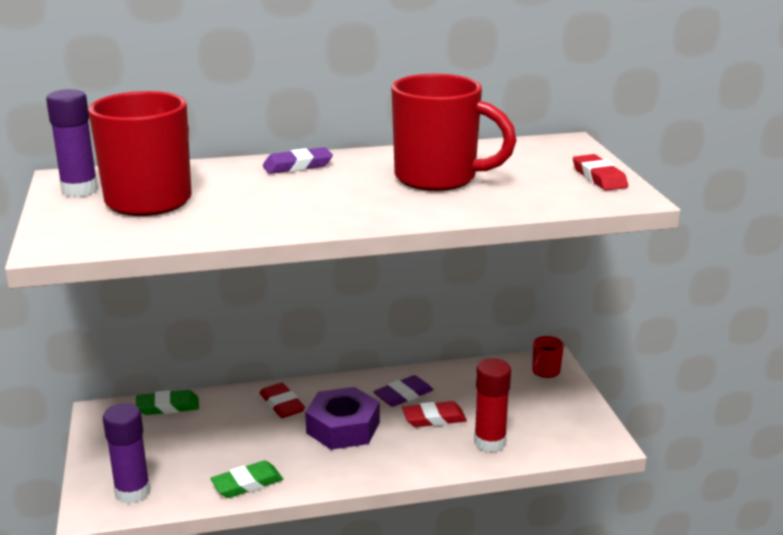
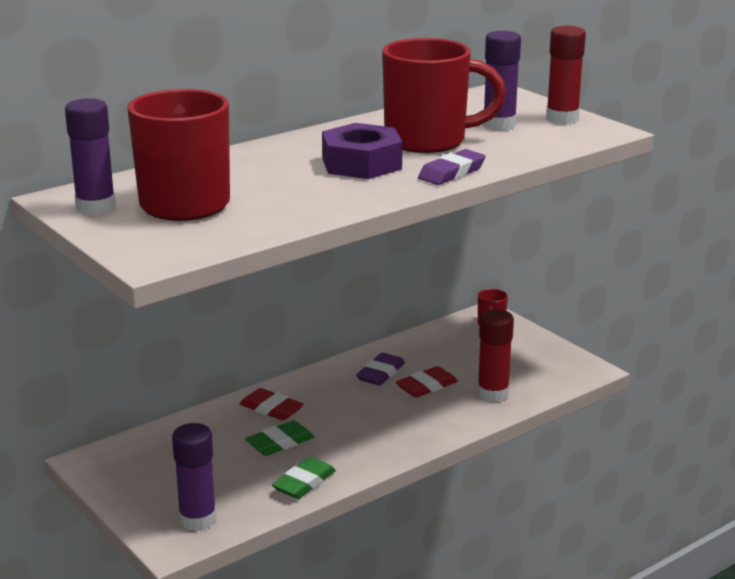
camera: 25 degrees left, 0 degrees up
green eraser [136,390,199,415] -> green eraser moved to [245,420,314,456]
purple eraser [263,147,333,174] -> purple eraser moved to [418,149,486,185]
purple nut [305,387,380,450] -> purple nut moved to [322,123,402,179]
red eraser [573,154,628,191] -> red glue stick [546,26,586,124]
none -> purple glue stick [483,31,521,130]

